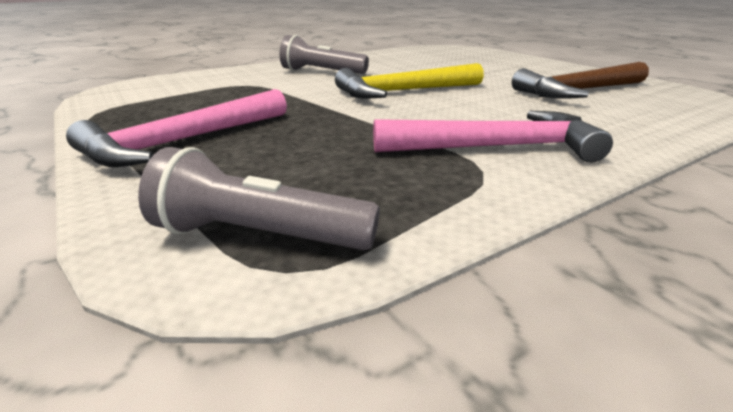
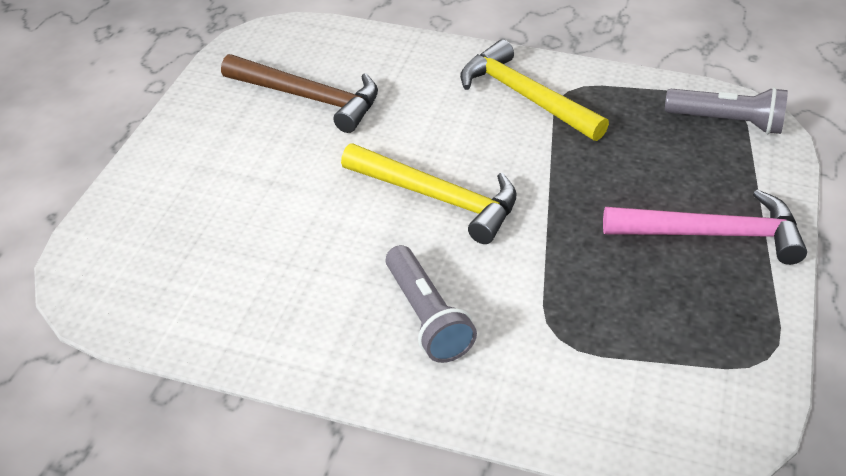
camera: 130 degrees left, 15 degrees up
grey flashlight [138,147,380,251] -> grey flashlight turned 45 degrees counterclockwise [665,87,788,134]
pink hammer [373,111,613,163] -> yellow hammer [460,40,609,141]

